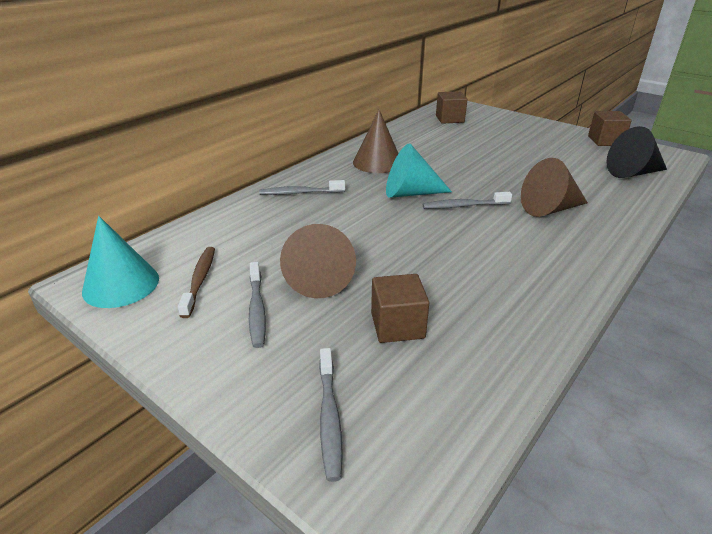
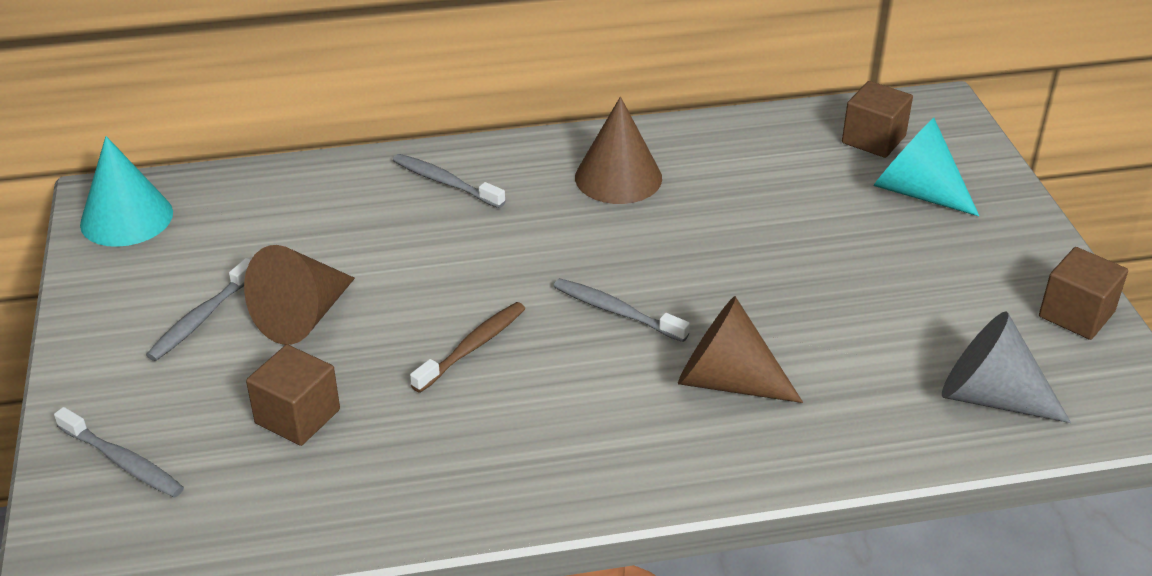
camera: 40 degrees right, 5 degrees up
brown toothbrush [178,247,215,318] -> brown toothbrush moved to [410,302,526,393]
grey toothbrush [319,348,343,482] -> grey toothbrush turned 90 degrees counterclockwise [54,407,184,498]
turquoise cone [386,143,452,198] -> turquoise cone moved to [873,118,979,216]
black cone [606,126,667,178] -> grey cone [942,312,1071,423]

